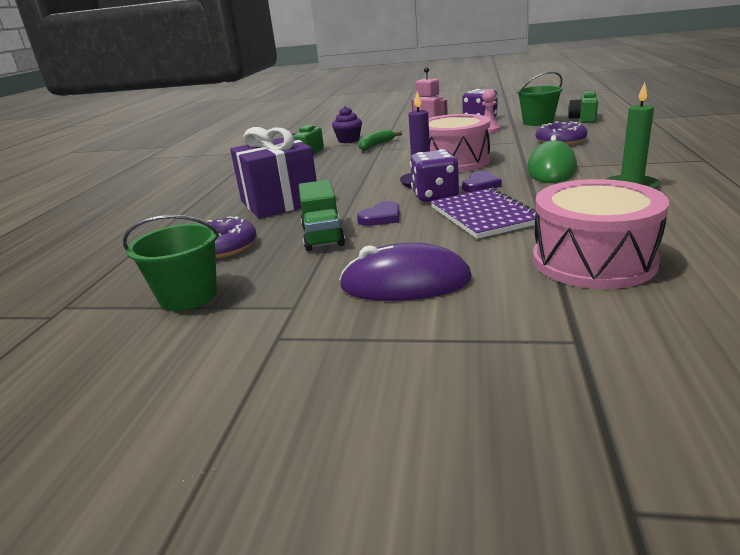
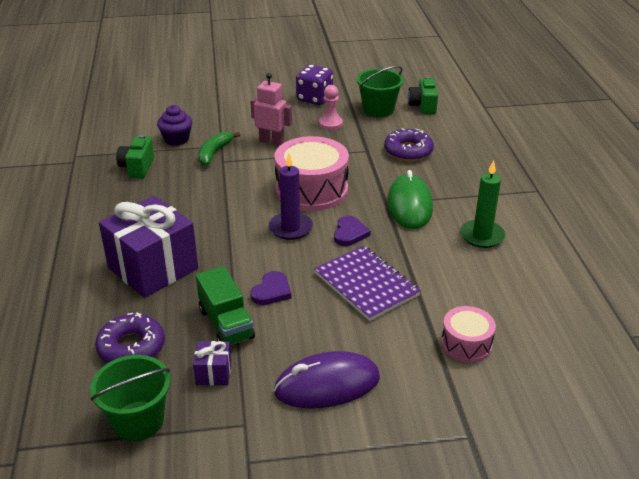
camera: 20 degrees left, 10 degrees up
purple dice [410,149,459,202] -> none
pink drum [533,179,669,289] -> pink drum [441,306,496,363], size x0.55
none -> purple gift [193,341,231,385]

